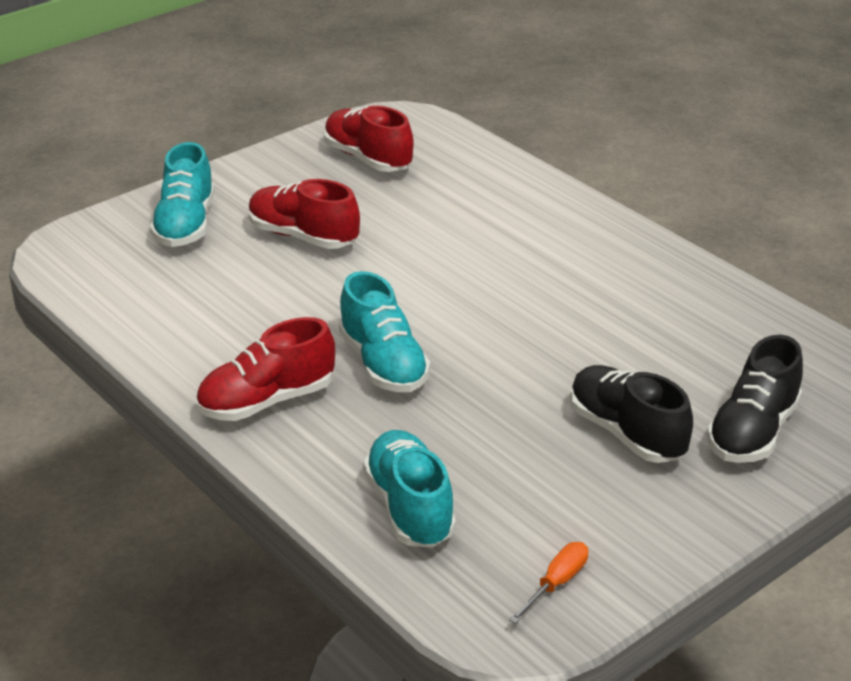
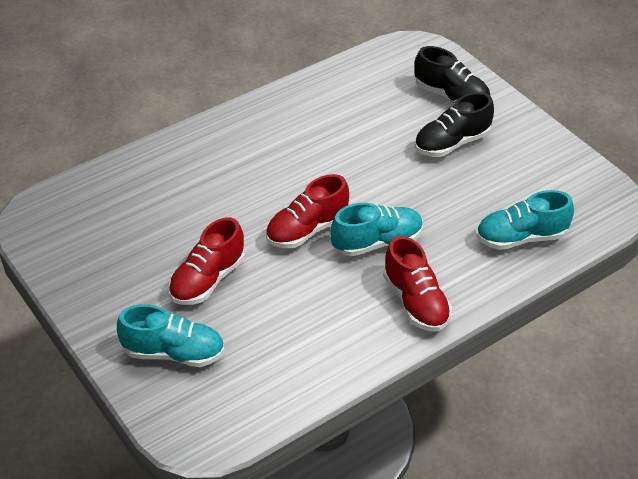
camera: 85 degrees left, 10 degrees up
red shoe [324,106,414,172] -> red shoe moved to [266,174,349,248]
orange screwdriver [509,542,588,624] -> none

